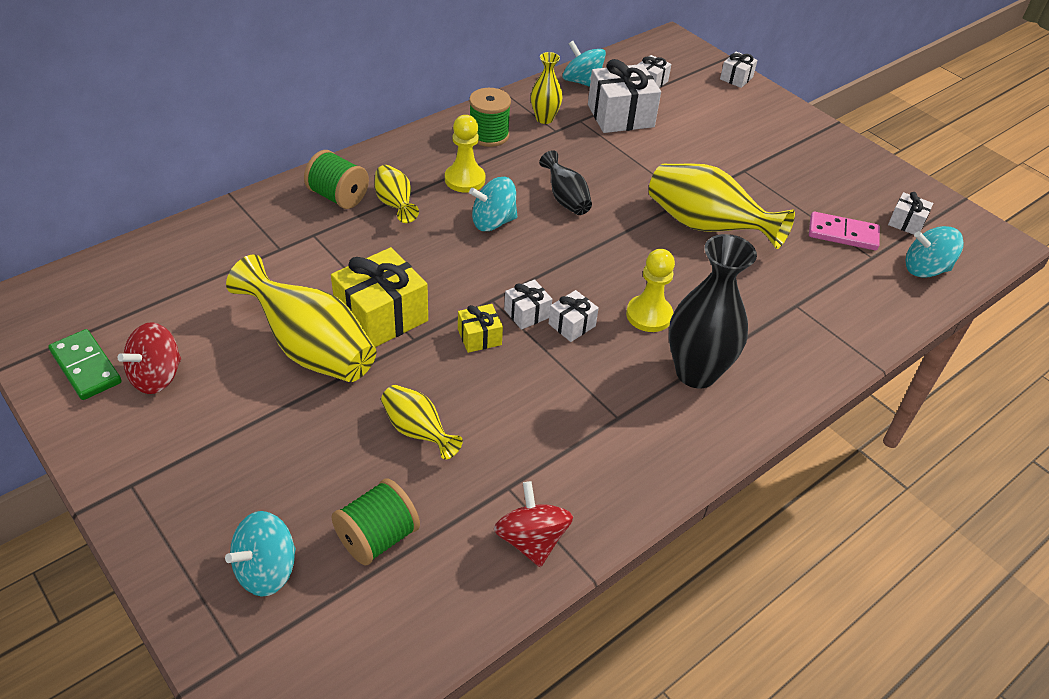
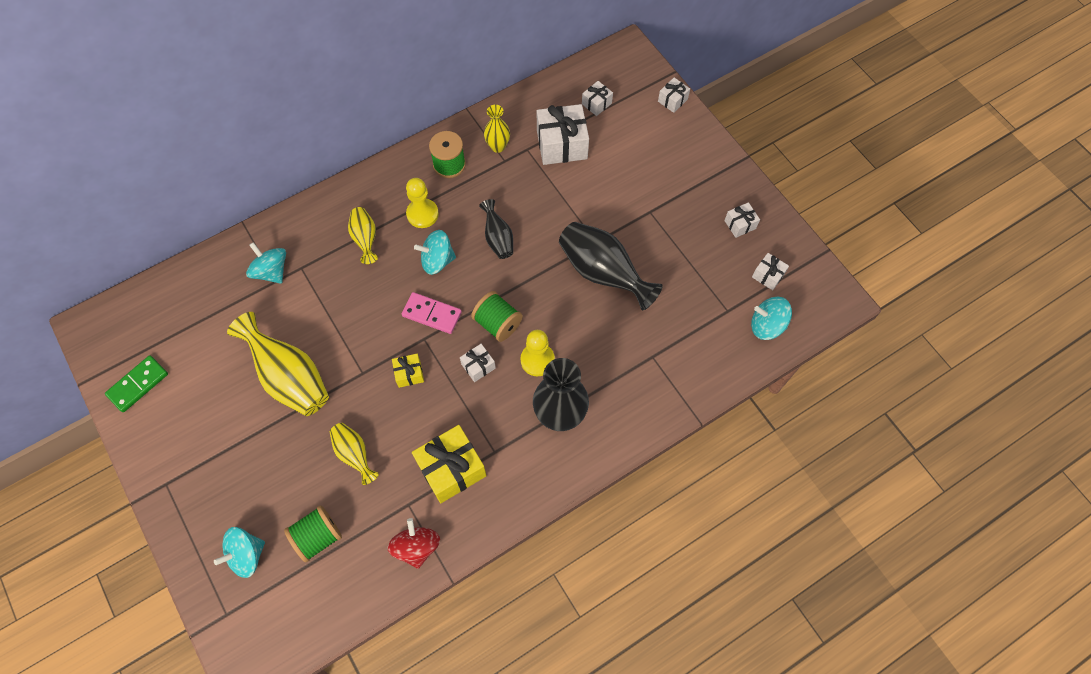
camera: 10 degrees right, 20 degrees up
green domino [48,329,122,400] -> green domino turned 75 degrees clockwise [105,355,168,412]
red spinning top [118,322,181,394] -> none
green spool [304,150,369,209] -> green spool moved to [471,291,523,342]
yellow gift [331,247,428,347] -> yellow gift moved to [412,425,487,503]
white gift [504,279,552,330] -> white gift moved to [724,202,760,238]
turquoise spinning top [562,41,606,87] -> turquoise spinning top moved to [246,242,286,284]
yellow vase [649,163,795,249] -> black vase [559,222,663,310]
pink domino [809,212,880,251] -> pink domino moved to [402,292,462,334]

